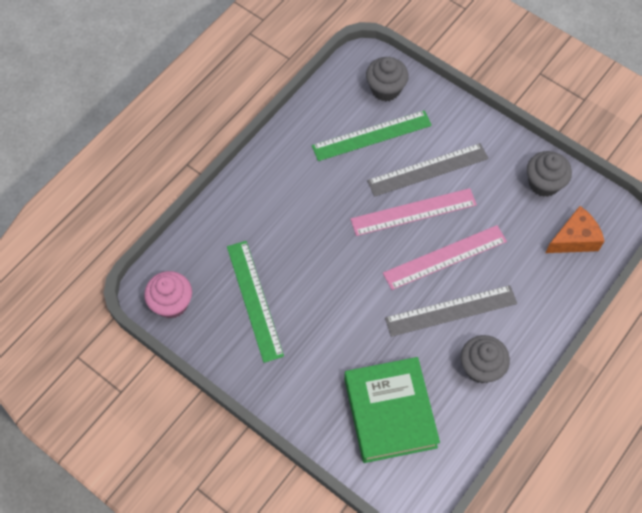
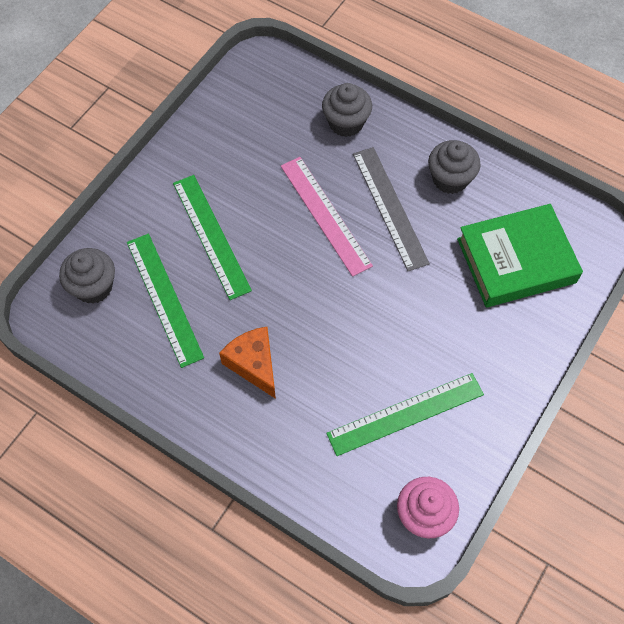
camera: 95 degrees left, 0 degrees up
pink ruler [351,188,477,236] -> none
grey ruler [367,143,489,197] -> green ruler [173,175,252,300]
grey cupcake [527,151,572,197] -> grey cupcake moved to [322,83,372,137]
orange cheese [545,206,604,253] -> orange cheese moved to [219,327,276,399]

